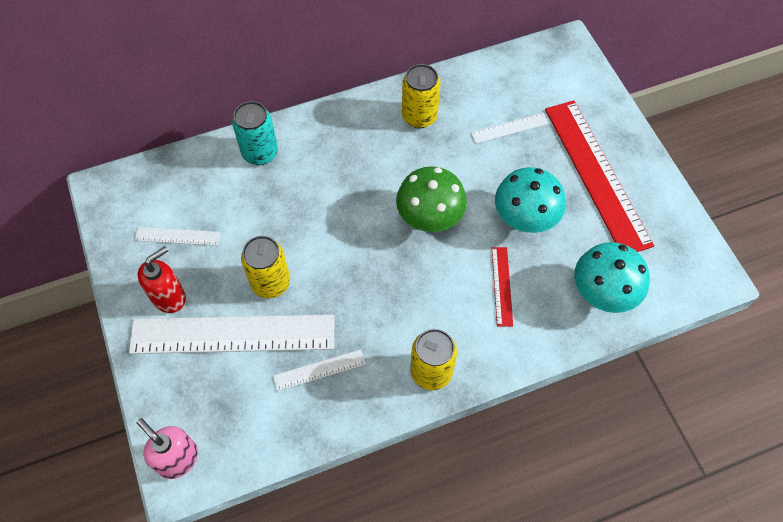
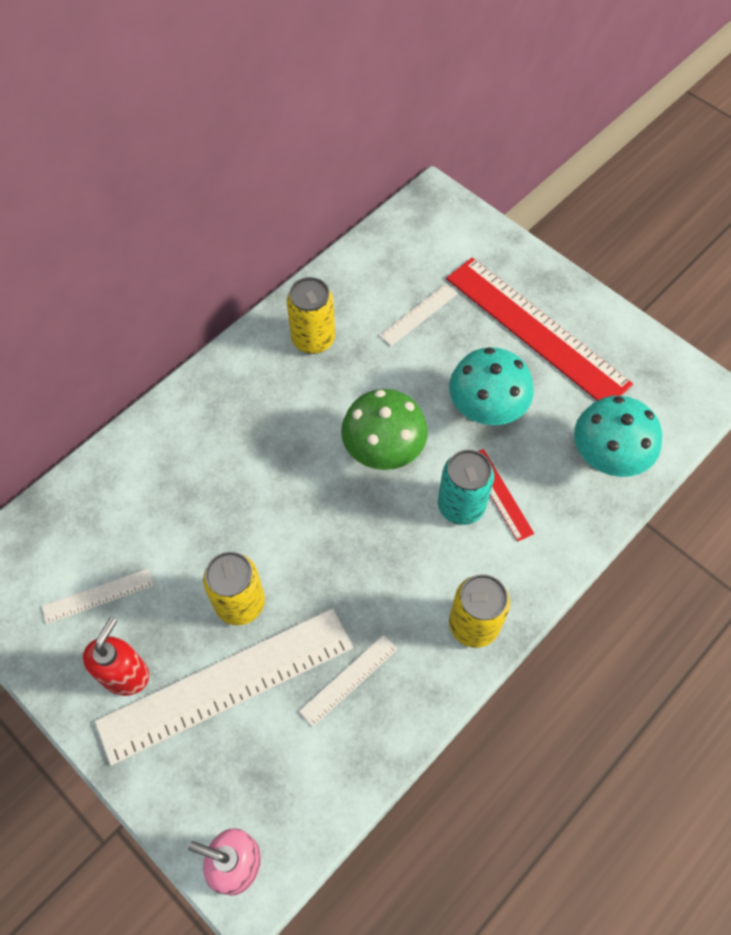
camera: 25 degrees left, 0 degrees up
turquoise can [232,101,278,165] -> turquoise can moved to [438,450,494,525]

